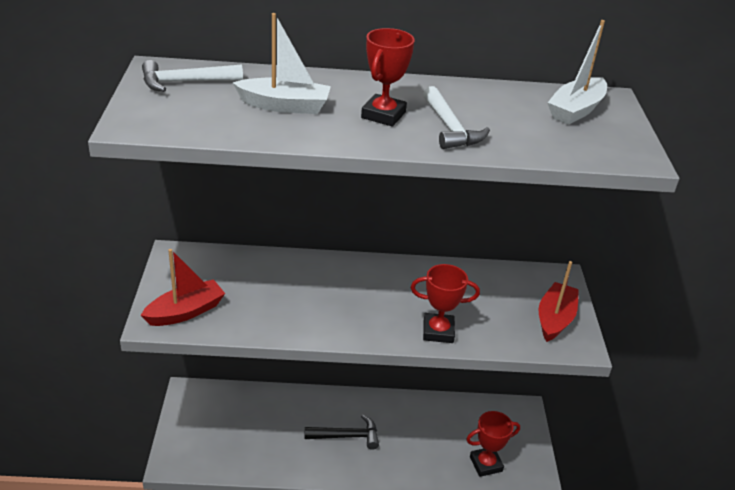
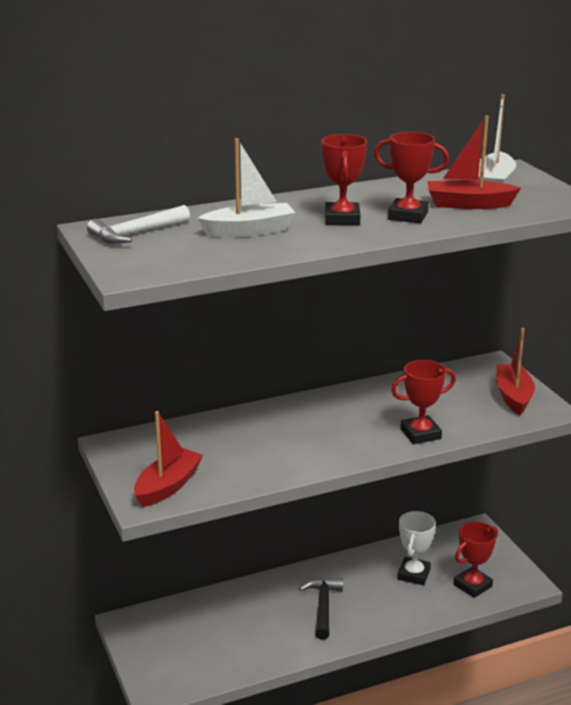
camera: 20 degrees left, 10 degrees down
black hammer [305,415,379,450] -> black hammer turned 60 degrees counterclockwise [299,578,343,640]
white hammer [423,86,490,149] -> red trophy [374,132,449,223]
none -> white trophy [398,511,436,585]
none -> red boat [427,115,521,209]

